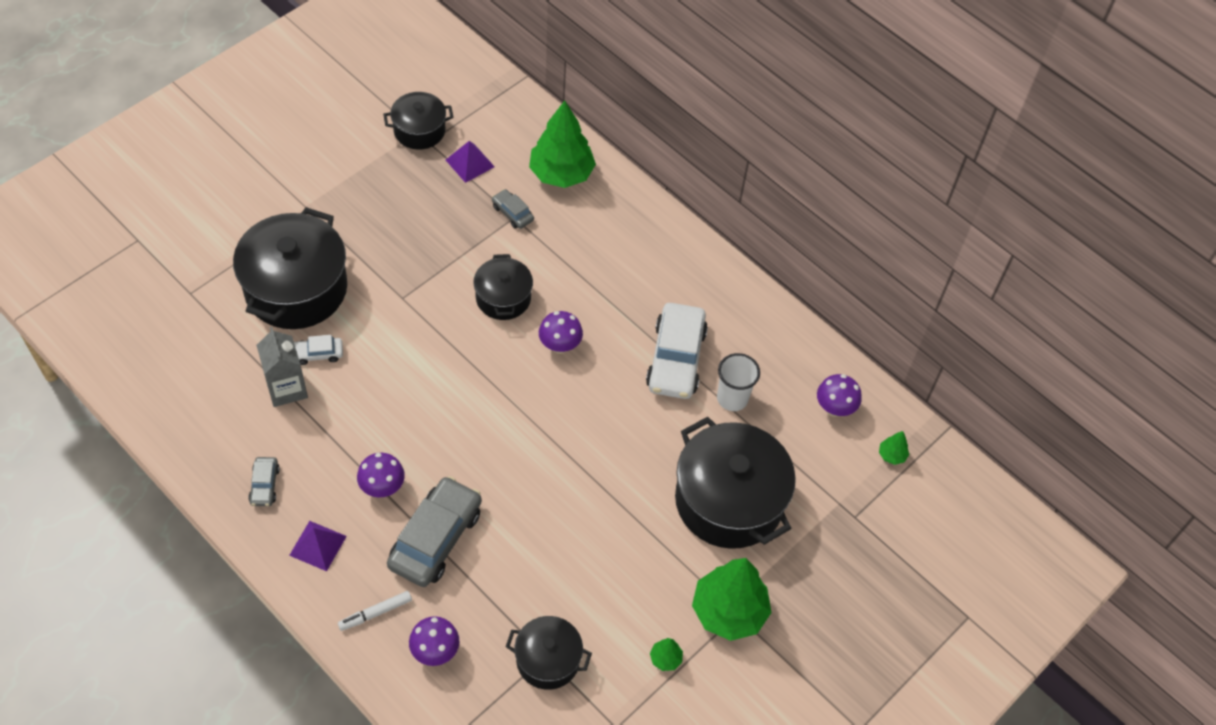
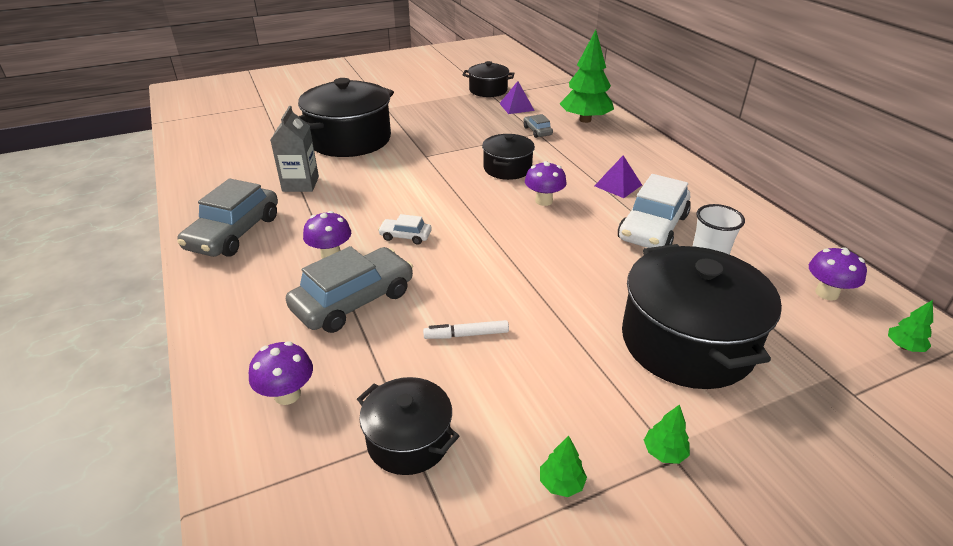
camera: 25 degrees right, 20 degrees down
grey car [248,457,280,506] -> grey car [178,179,278,257], size x2.10
purple pyramid [289,521,347,571] -> purple pyramid moved to [595,155,642,198]
white car [294,335,343,365] -> white car moved to [378,214,432,245]
white marker [338,591,412,631] -> white marker moved to [423,320,509,339]
green tree [692,558,772,641] -> green tree [644,405,690,464], size x0.42

